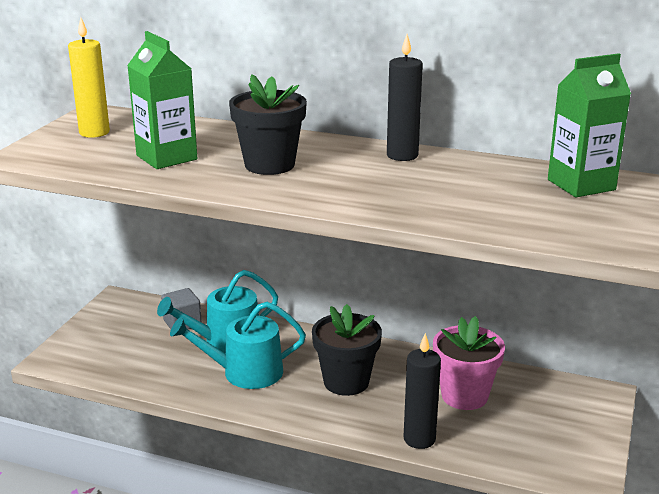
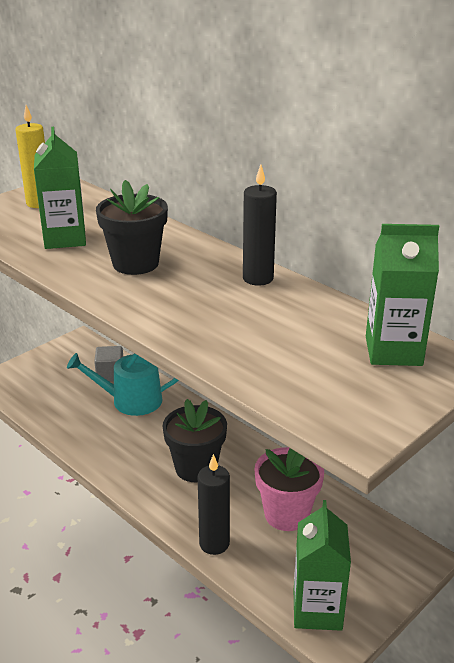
camera: 25 degrees right, 5 degrees up
turquoise watering can [170,302,306,389] -> none
none -> green carton [294,500,351,631]

